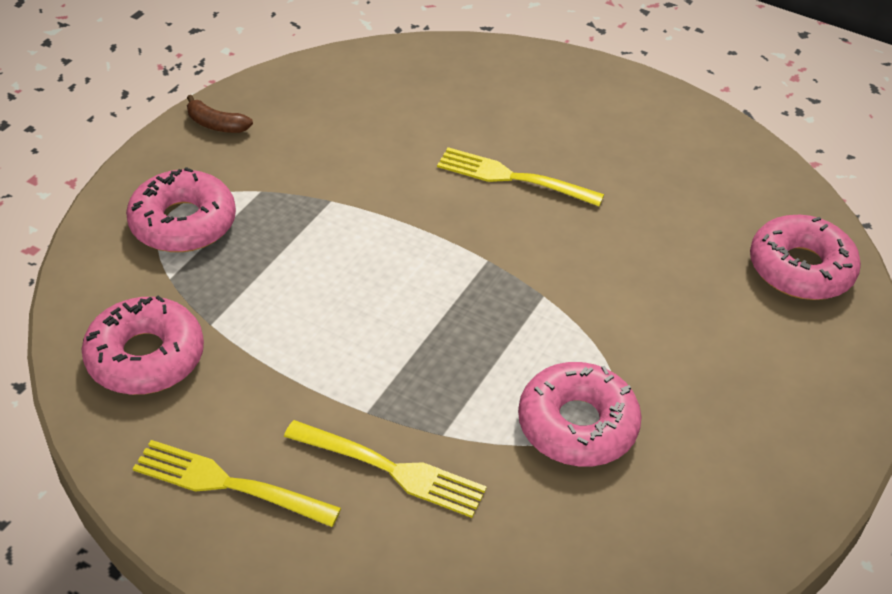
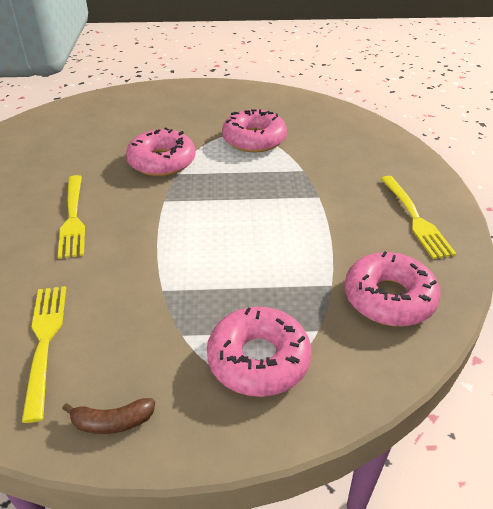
camera: 120 degrees left, 5 degrees down
brown banana [187,95,253,133] -> brown banana turned 90 degrees clockwise [62,398,155,434]
yellow fork [284,420,487,518] -> yellow fork moved to [22,286,66,423]
pink donut [750,215,861,300] -> pink donut moved to [126,128,196,176]

